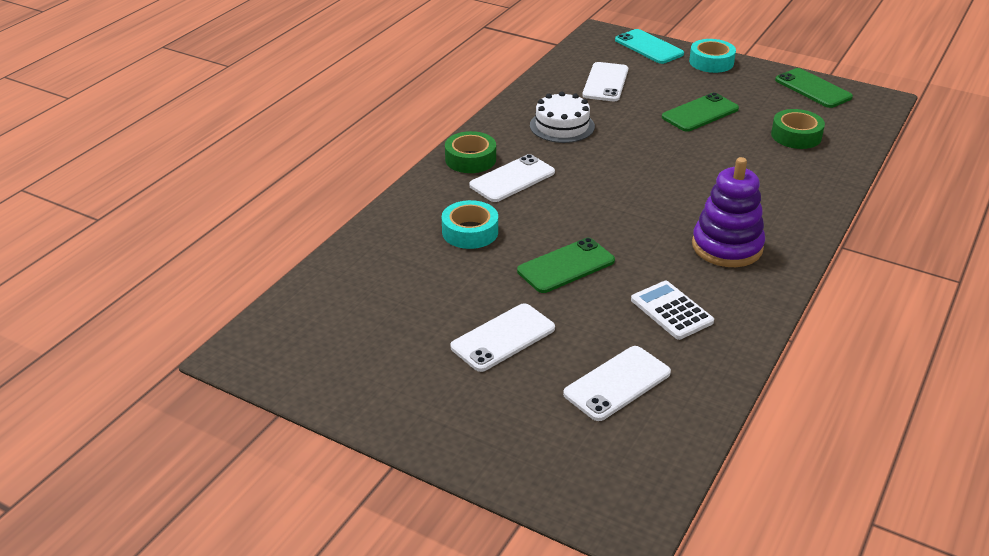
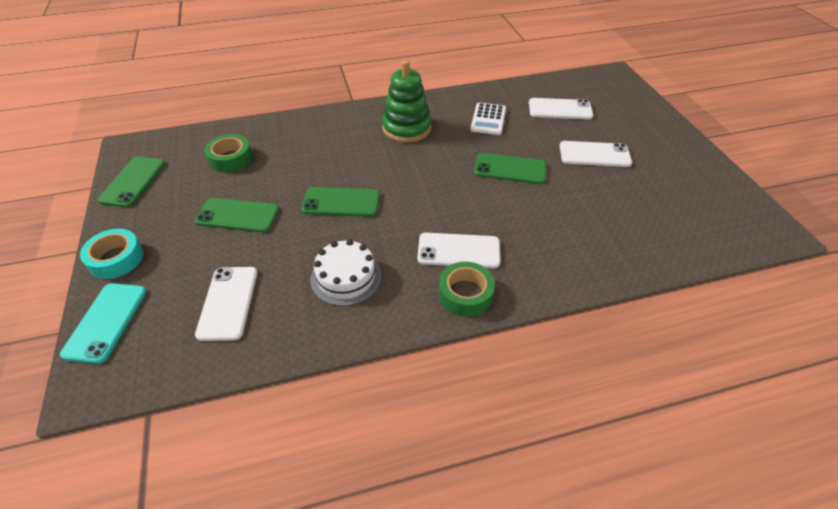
camera: 135 degrees left, 10 degrees up
turquoise tape [442,200,498,249] -> none
white phone [583,62,628,101] -> white phone turned 60 degrees counterclockwise [195,267,257,341]
purple stacking toy [692,157,765,267] -> green stacking toy [382,60,432,143]
none -> green phone [301,187,380,217]

